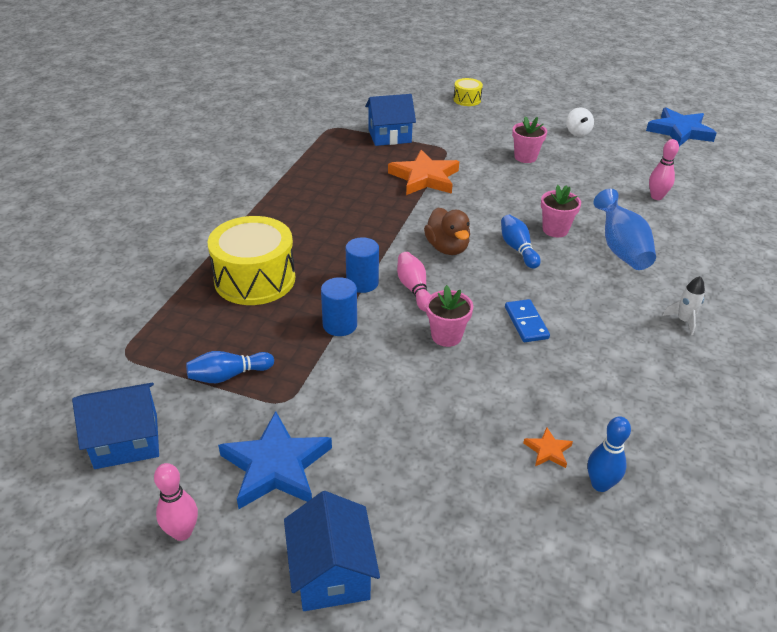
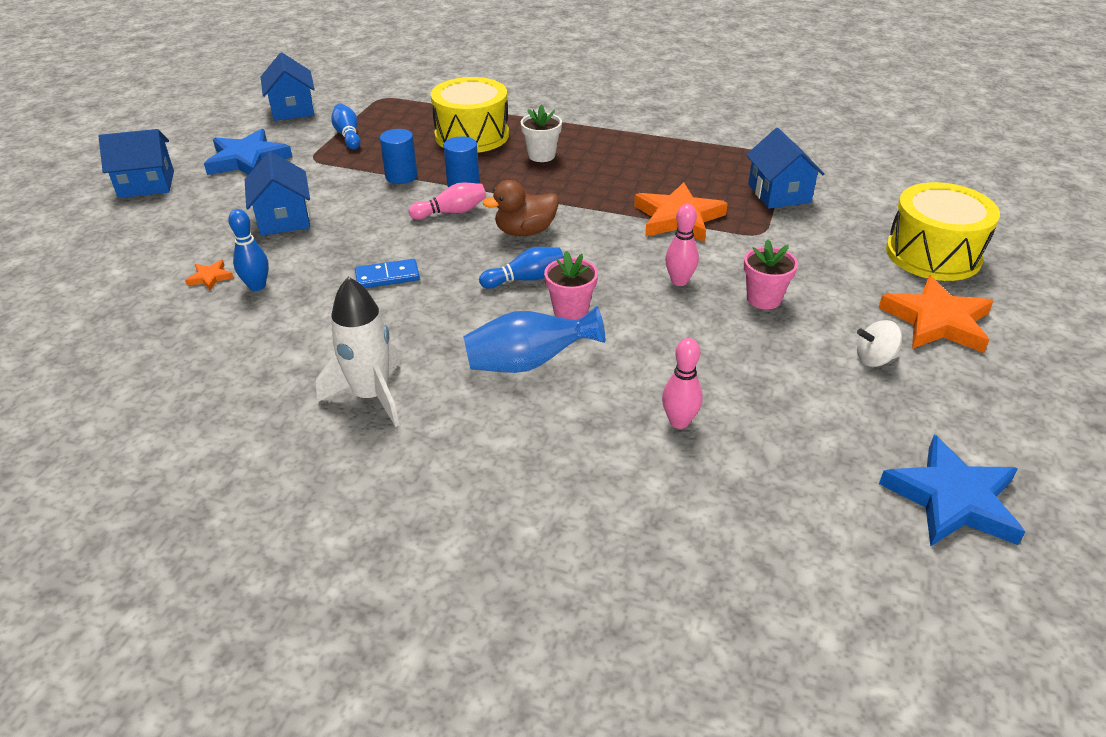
camera: 90 degrees right, 0 degrees up
pink bowling pin [154,463,198,541] -> pink bowling pin moved to [665,204,699,286]
pink flower pot [426,285,473,347] -> none
yellow drum [453,78,483,106] -> yellow drum [886,182,1000,281], size x2.04
blue bowling pin [588,416,631,492] -> blue bowling pin moved to [228,209,269,291]
white rocket [662,276,705,335] -> white rocket [316,277,401,427], size x1.94
none -> blue house [245,151,310,236]
none -> white flower pot [521,104,562,162]
none -> orange star [878,276,993,353]

